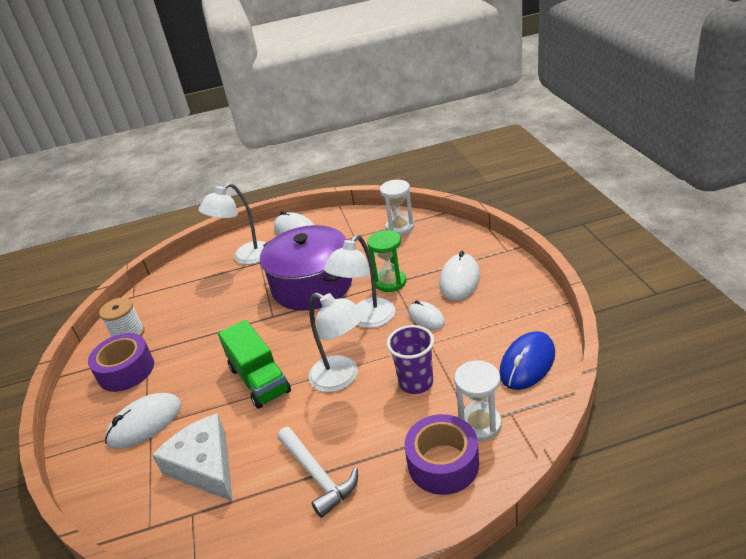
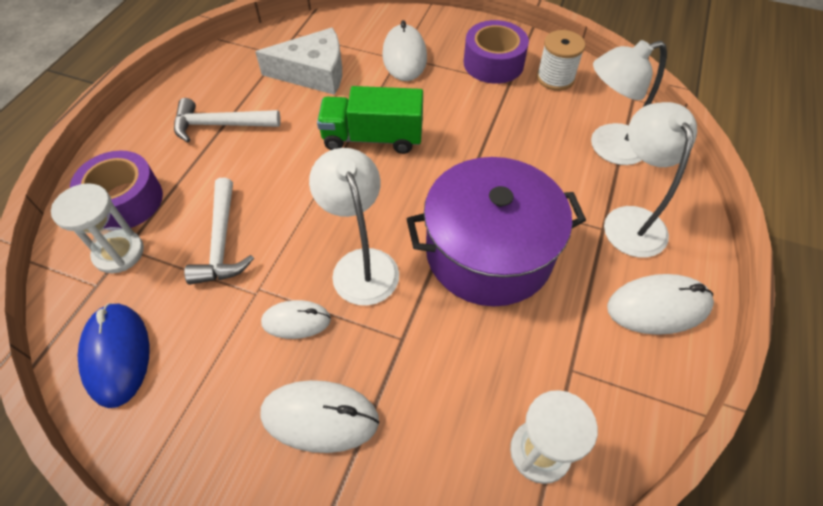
camera: 120 degrees right, 20 degrees up
white lamp [309,292,364,392] -> white lamp moved to [591,40,667,165]
green hourglass [367,230,407,292] -> none
purple cup [387,325,434,394] -> white hammer [184,177,254,285]
white mouse [439,251,480,301] -> white mouse turned 45 degrees counterclockwise [260,380,379,453]

